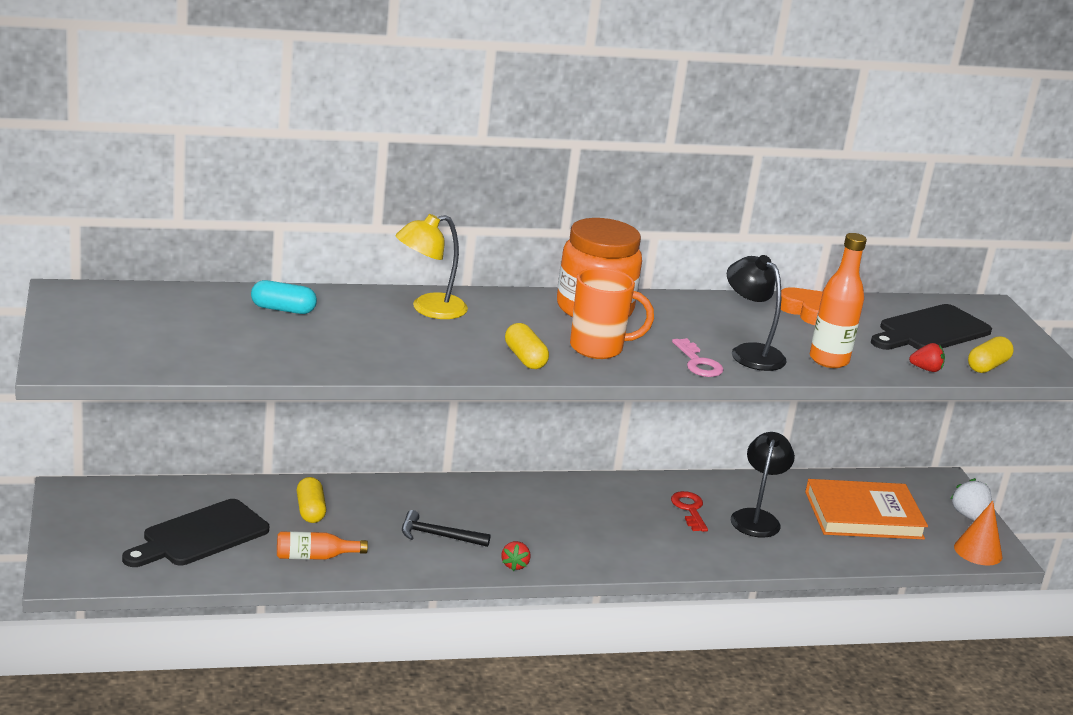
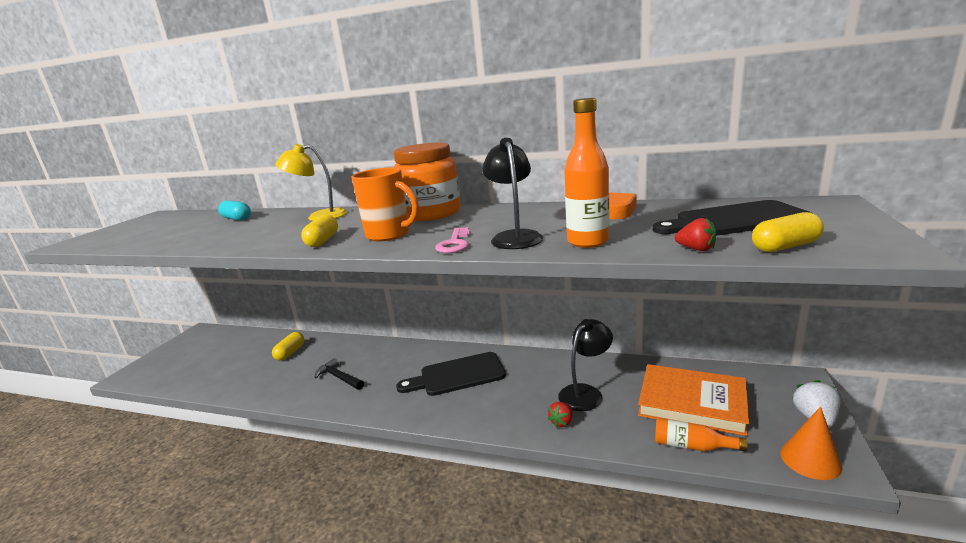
camera: 35 degrees right, 5 degrees down
black cutting board [122,499,269,567] -> black cutting board moved to [396,352,506,396]
orange bottle [277,531,368,560] -> orange bottle moved to [655,418,748,452]
red strawberry [501,541,530,571] -> red strawberry moved to [547,402,572,428]
red key [671,491,708,532] -> none

